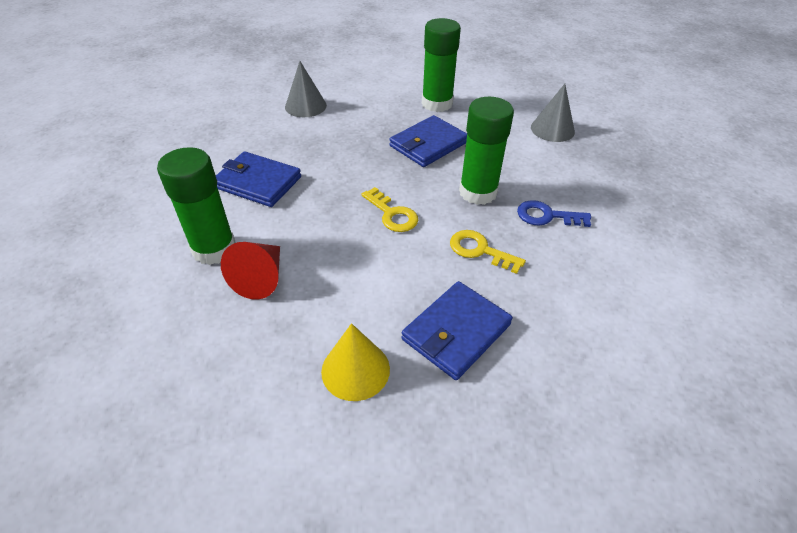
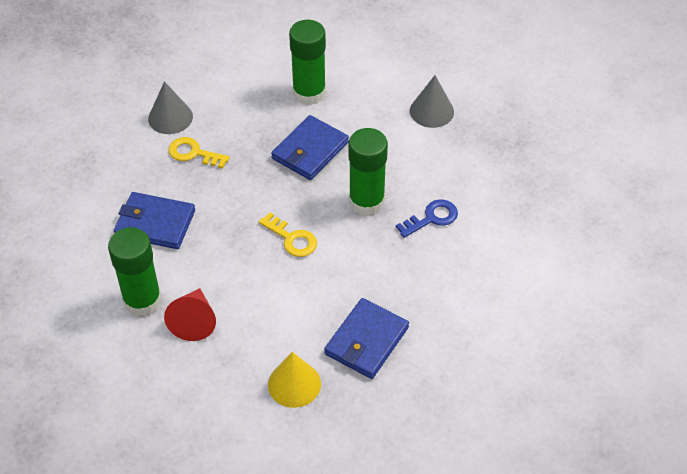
camera: 10 degrees left, 5 degrees up
yellow key [450,230,526,274] -> yellow key moved to [168,137,230,169]
blue key [517,200,591,227] -> blue key turned 150 degrees clockwise [396,199,458,238]

